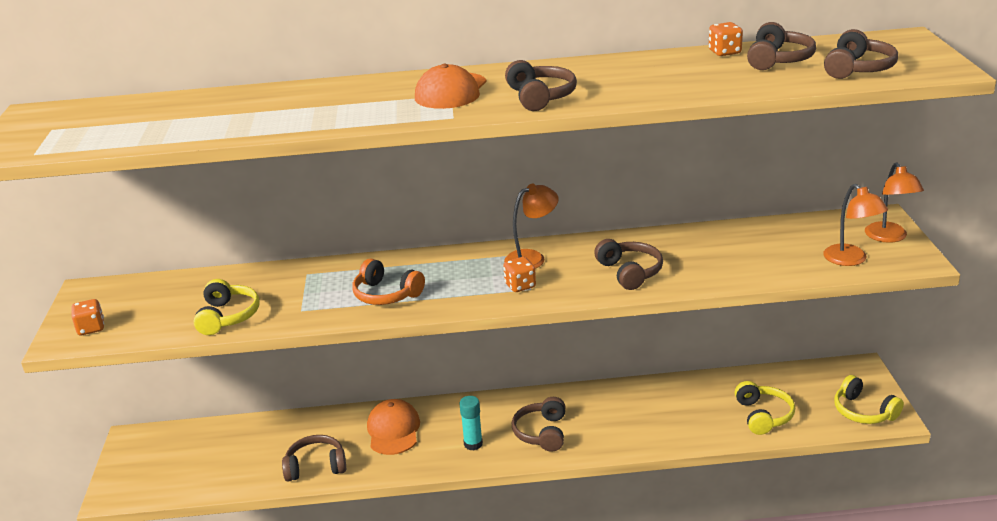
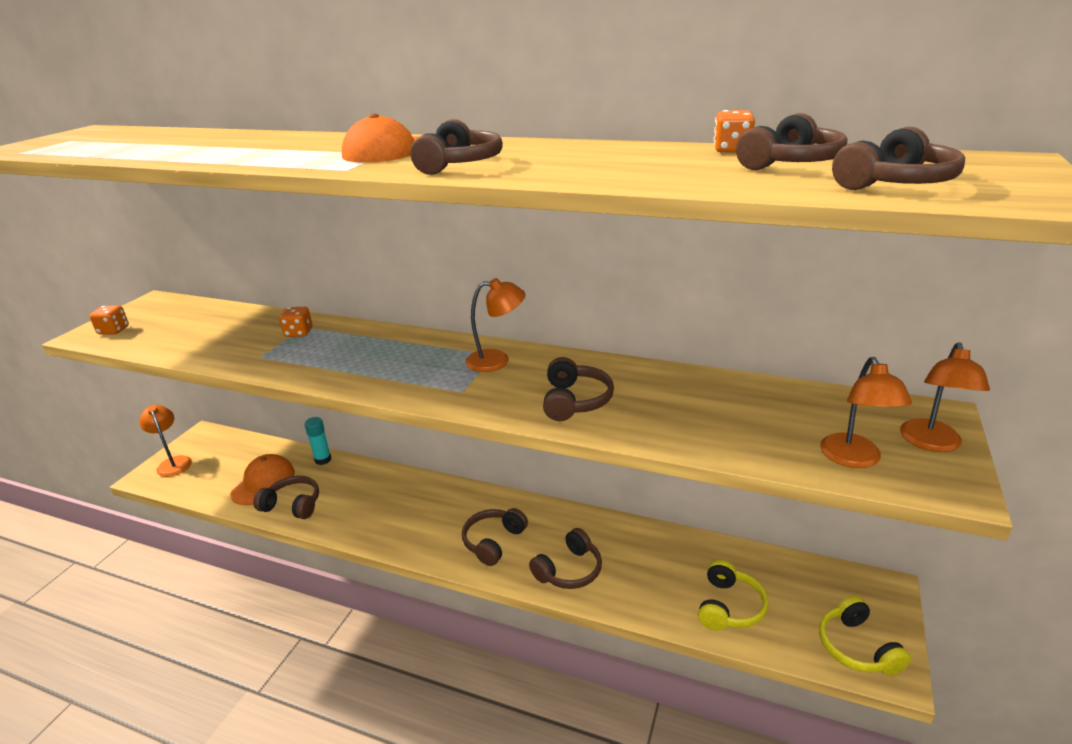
camera: 25 degrees right, 0 degrees up
yellow headphones [194,279,259,335] -> none
orange headphones [352,259,425,305] -> none
orange cap [367,399,420,455] -> orange cap moved to [230,454,295,505]
turquoise glue stick [459,396,483,451] -> turquoise glue stick moved to [304,417,331,465]
orange dice [503,257,536,292] -> orange dice moved to [279,307,312,337]
none -> orange lamp [140,405,192,477]
none -> brown headphones [529,528,602,589]

